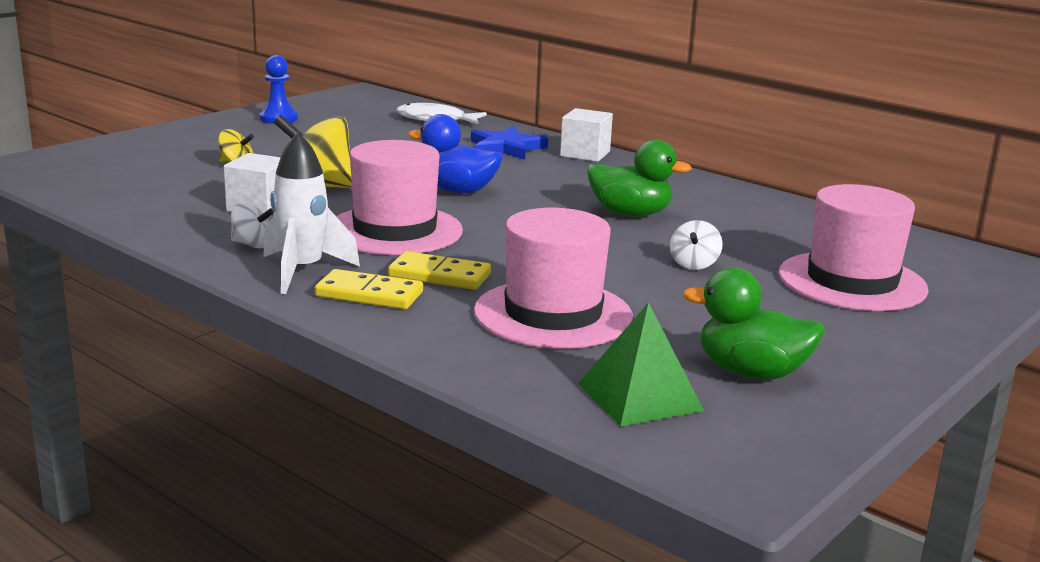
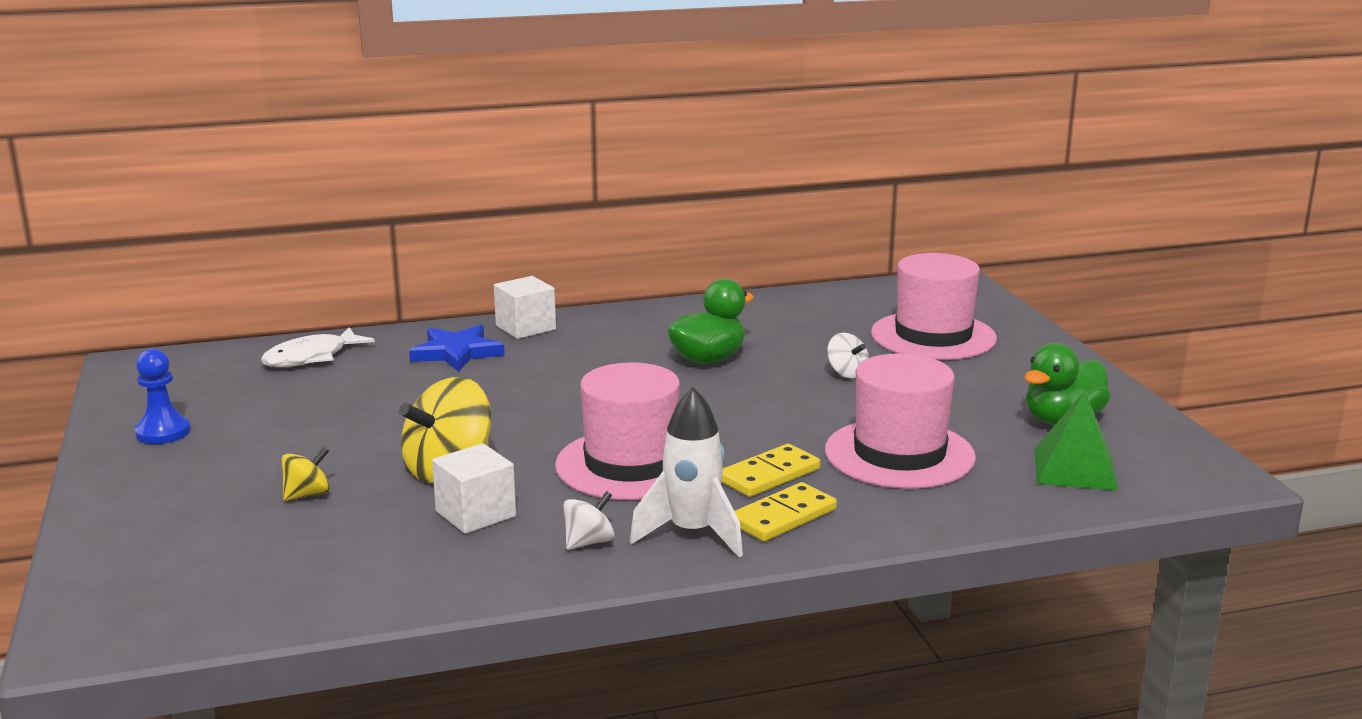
camera: 55 degrees left, 0 degrees up
blue duck [408,114,503,193] -> none

